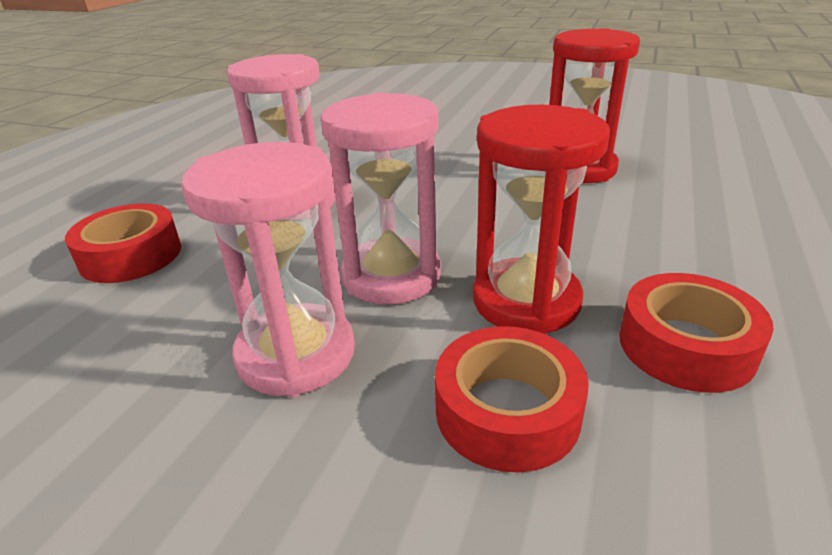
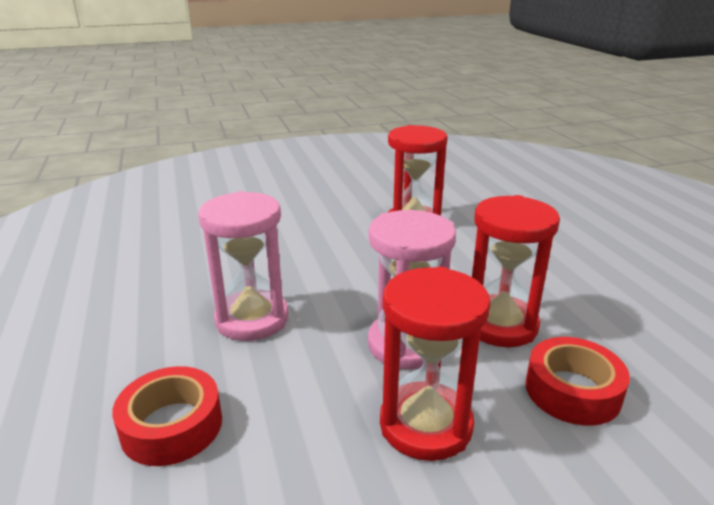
camera: 40 degrees left, 5 degrees down
pink hourglass [181,142,355,397] -> red hourglass [380,266,491,461]
red tape [619,273,774,393] -> none

